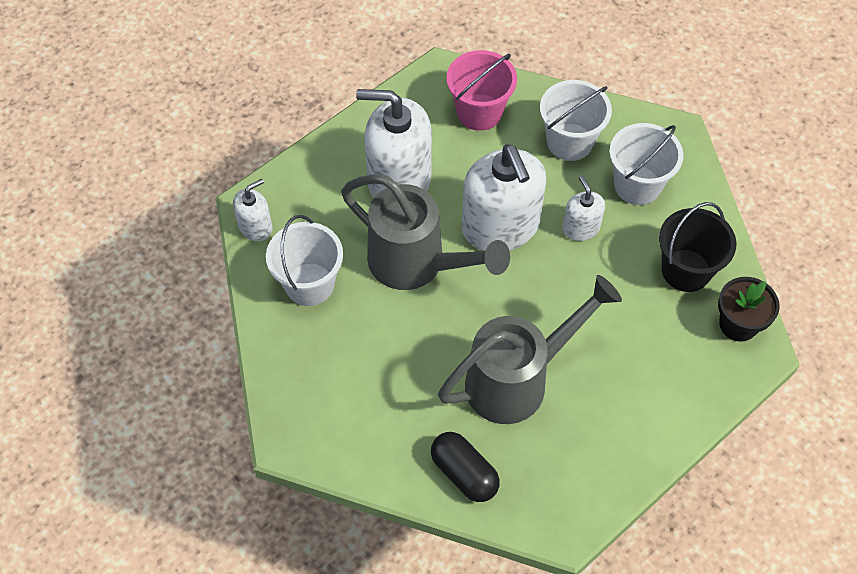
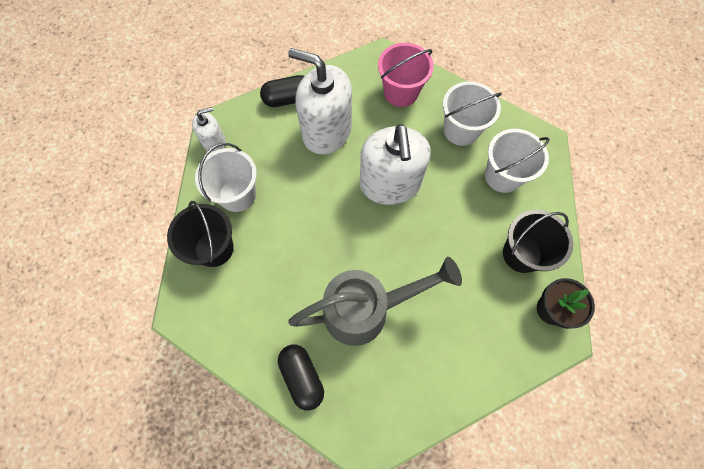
camera: 15 degrees right, 10 degrees up
grey watering can [341,174,510,290] -> none
white soap dispenser [562,175,605,241] -> none
none -> black bucket [167,201,234,267]
none -> black capsule [260,75,304,107]

